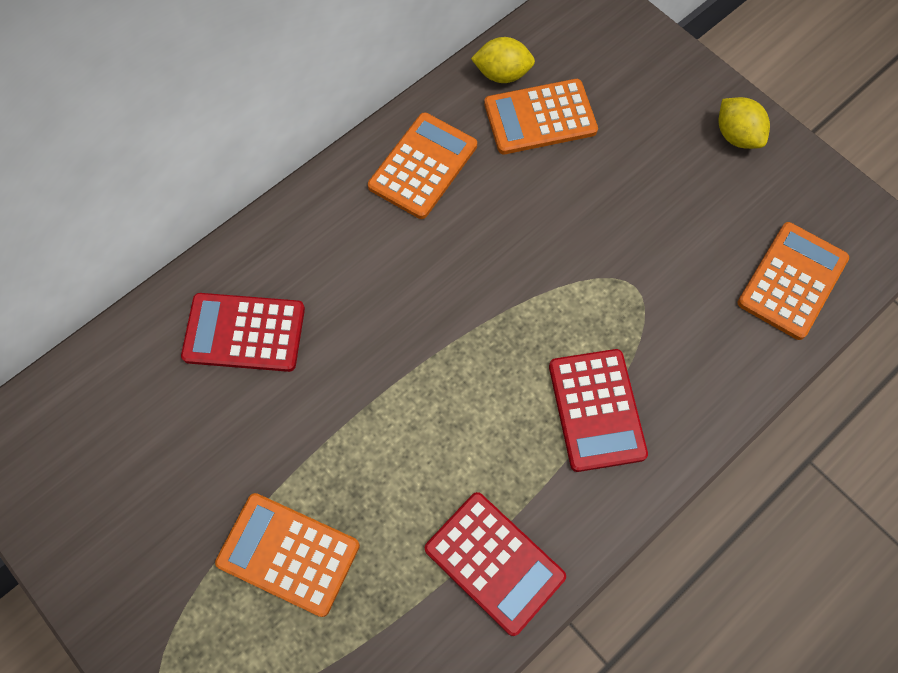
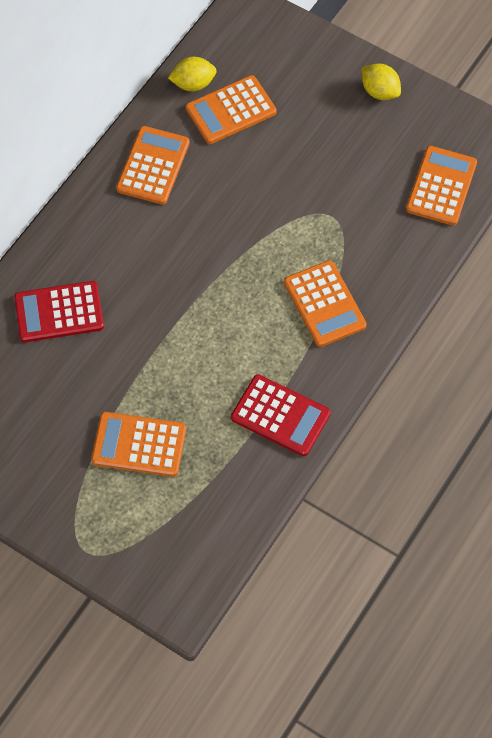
camera: 15 degrees left, 5 degrees down
red calculator [549,349,648,472] -> orange calculator [284,260,367,347]

